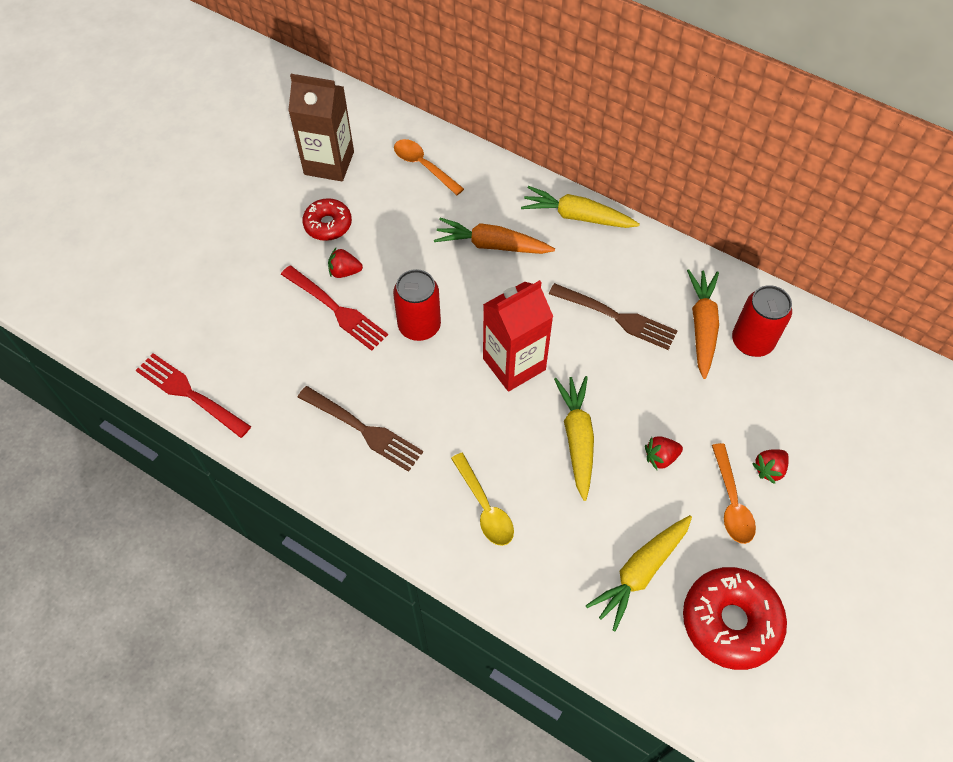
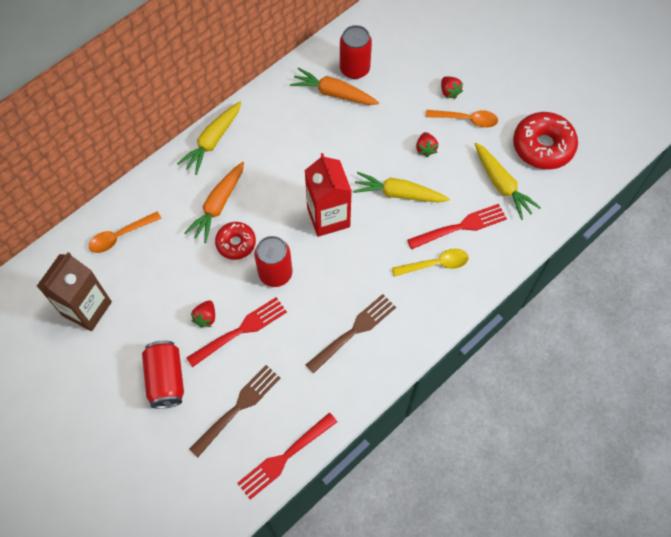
camera: 75 degrees left, 5 degrees up
red donut [302,198,352,241] -> red donut moved to [215,222,256,260]
brown fork [549,283,677,350] -> brown fork moved to [189,365,280,457]
none -> red can [142,340,184,409]
none -> red fork [407,204,507,249]

